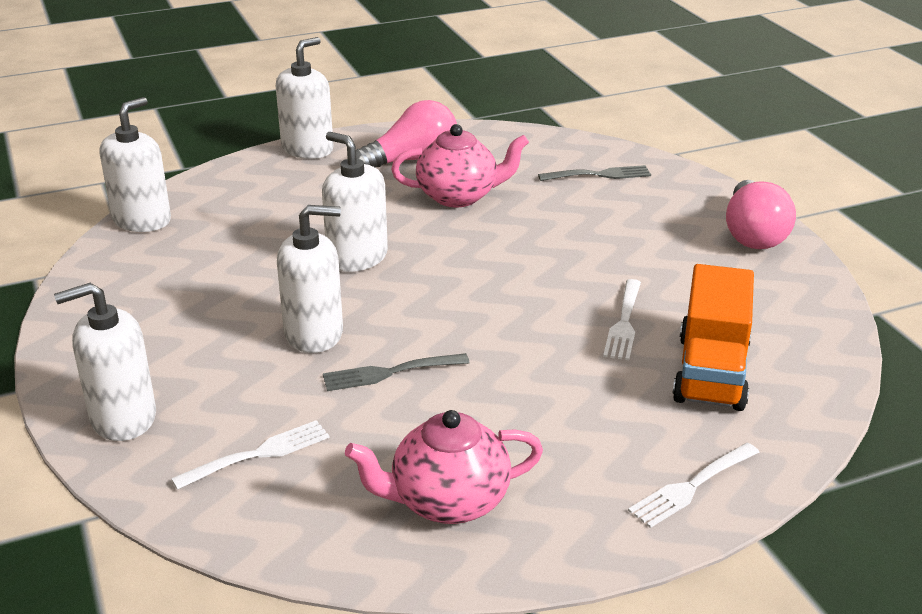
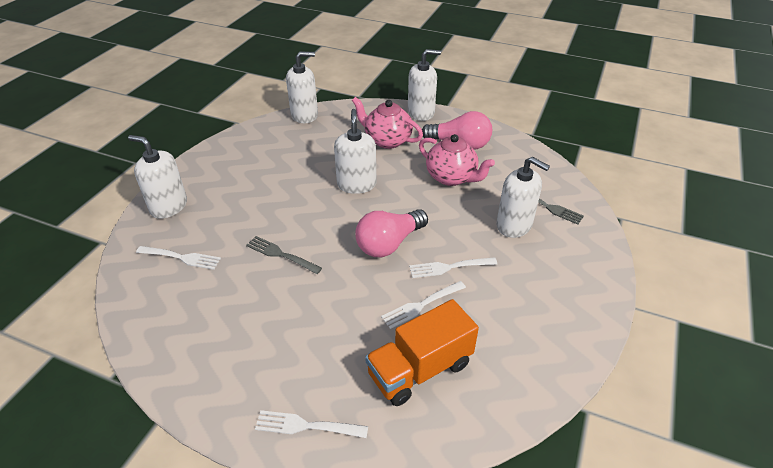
camera: 45 degrees right, 10 degrees up
white soap dispenser [277,205,343,353] -> white soap dispenser moved to [496,157,550,238]
pink teapot [345,410,543,524] -> pink teapot moved to [352,97,423,149]
pink light bulb [726,180,796,249] -> pink light bulb moved to [355,209,428,257]
none -> white fork [409,257,497,278]

